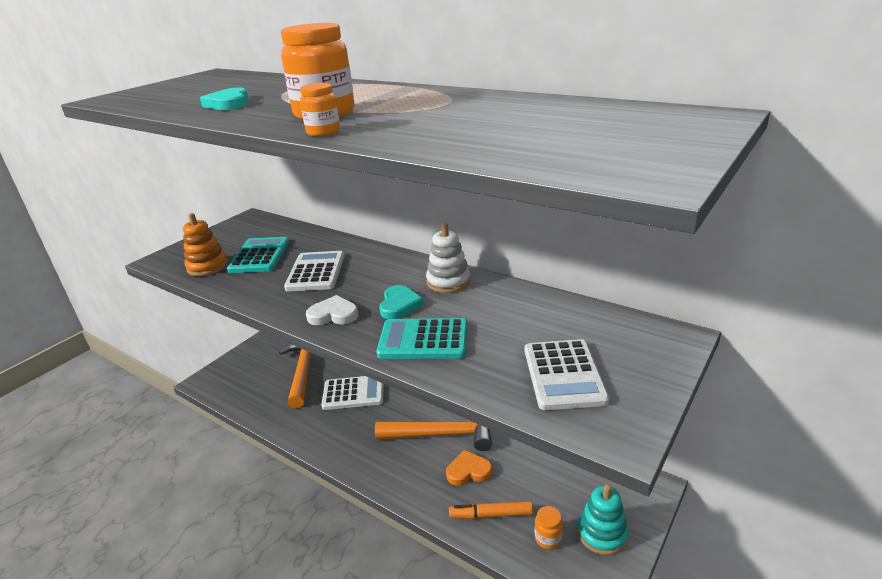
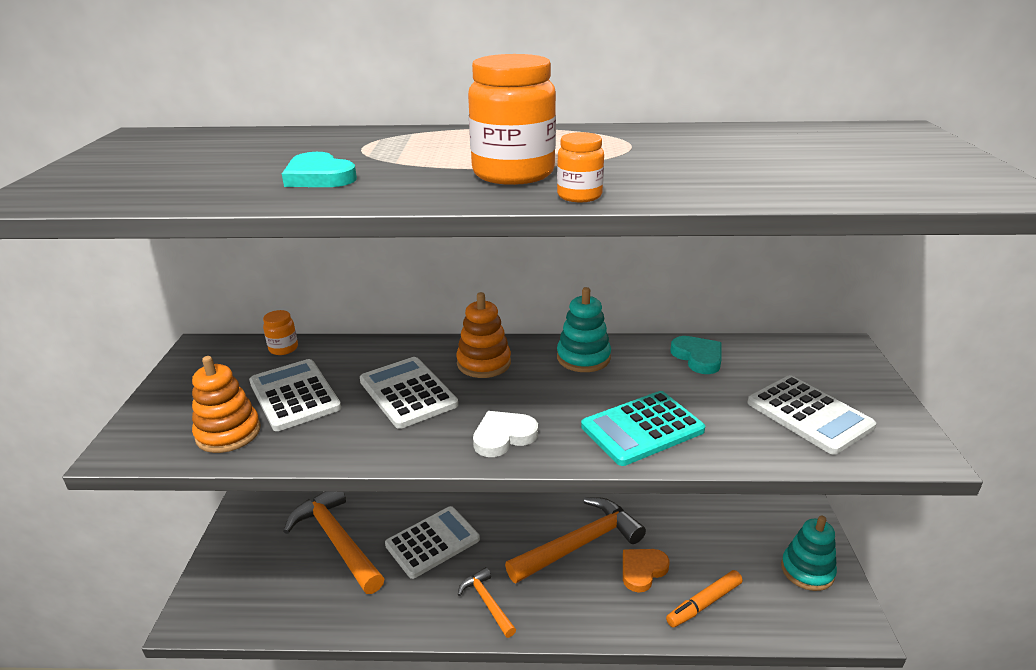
camera: 35 degrees left, 0 degrees up
turquoise calculator [227,237,289,273] -> white calculator [249,359,341,431]
turquoise heart [379,285,424,319] -> turquoise heart moved to [670,336,722,374]
white stacking toy [426,223,470,293] -> turquoise stacking toy [557,287,611,372]
orange jar [535,506,563,549] -> orange jar moved to [263,310,298,355]
none -> orange stacking toy [456,292,511,378]
none -> orange hammer [458,567,516,638]

